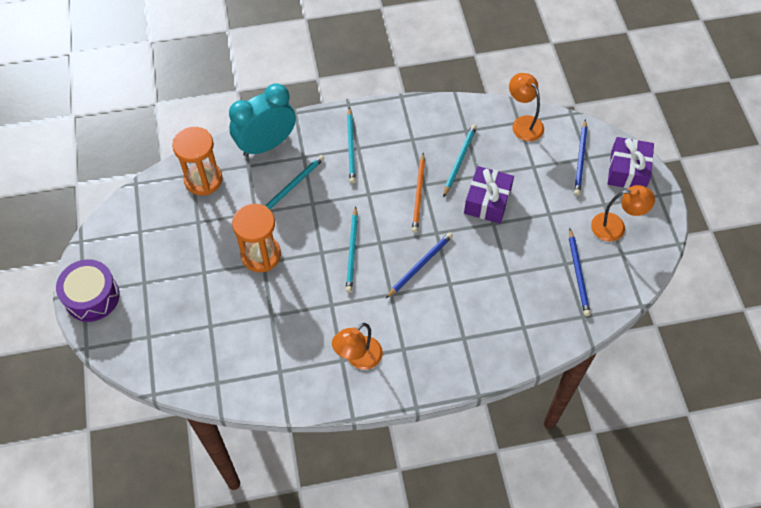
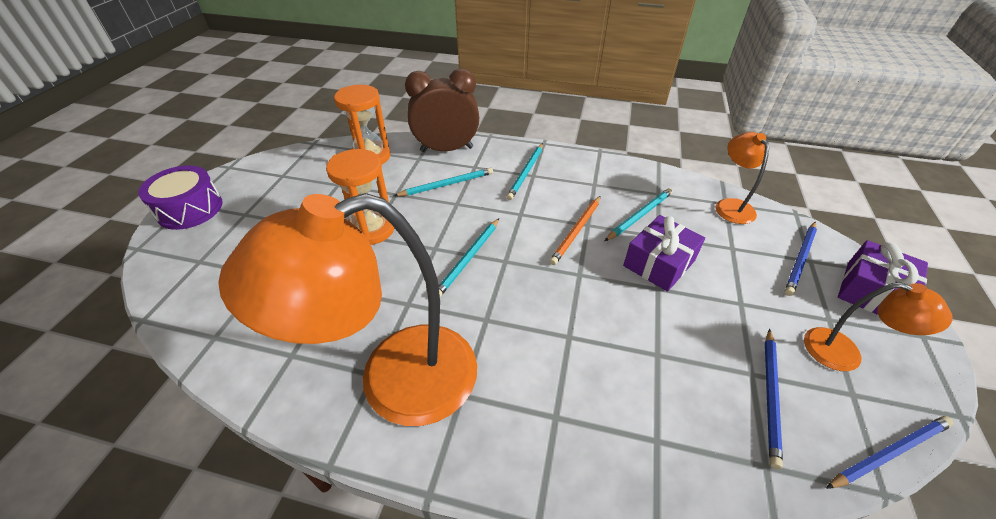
camera: 25 degrees right, 15 degrees down
turquoise clock [229,83,296,157] -> brown clock [405,68,479,152]
orange lamp [332,323,383,370] -> orange lamp [218,193,477,426], size x2.12
blue pencil [386,232,453,298] -> blue pencil moved to [826,416,954,489]

